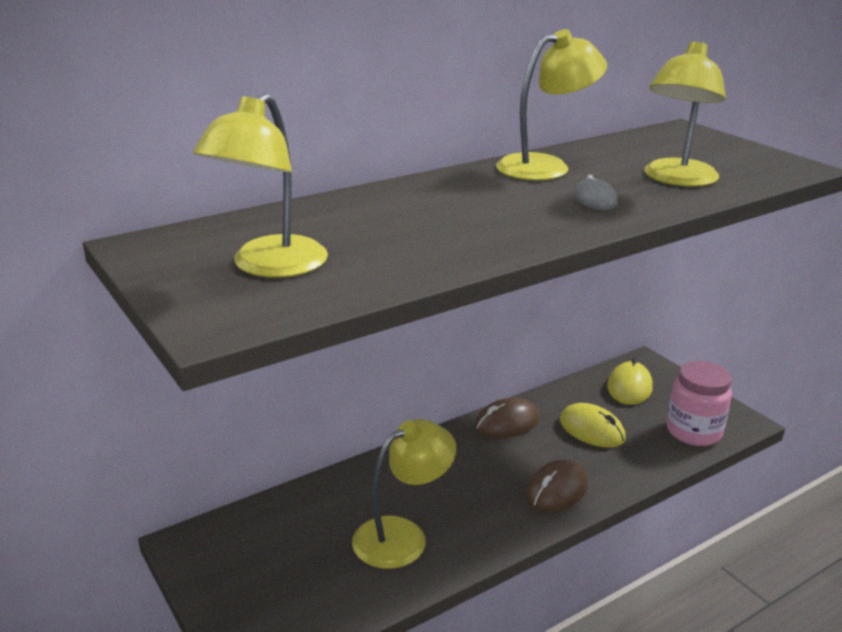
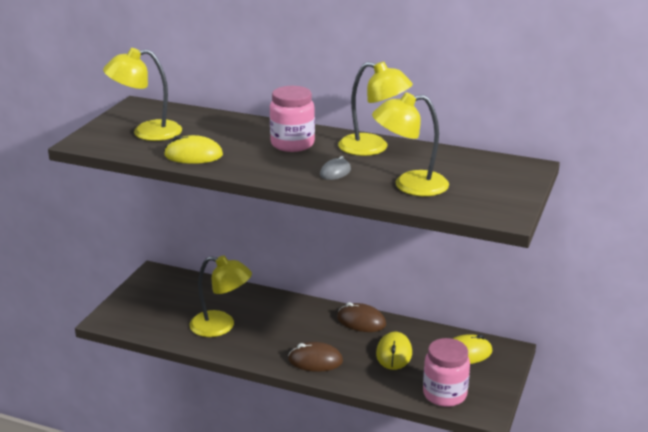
camera: 55 degrees right, 0 degrees up
none -> yellow mouse [164,135,223,164]
none -> pink jar [270,86,315,152]

